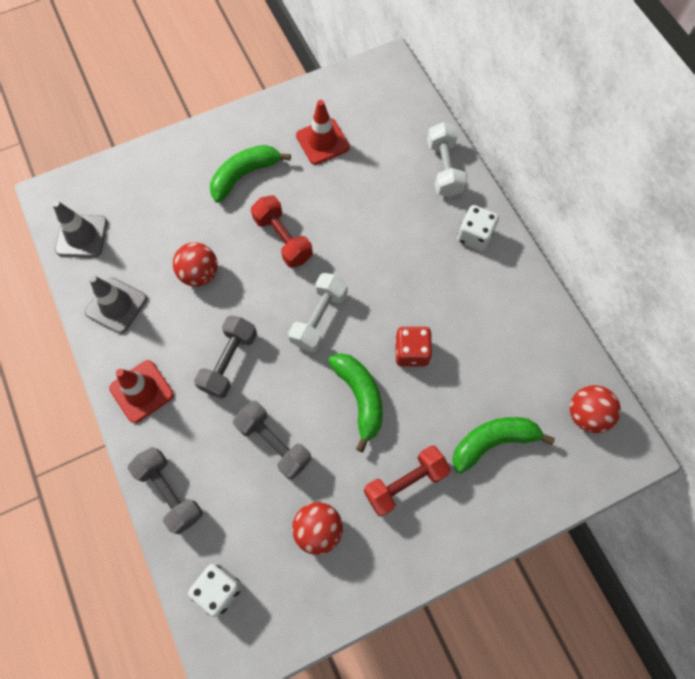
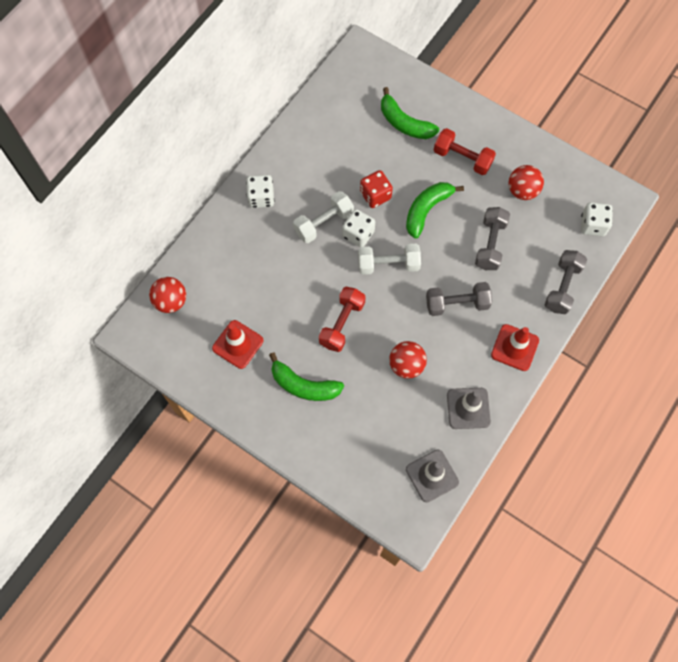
camera: 120 degrees left, 0 degrees up
white dumbbell [427,122,467,197] -> white dumbbell moved to [293,191,354,243]
red ball [570,385,621,433] -> red ball moved to [149,277,186,313]
none -> white dice [342,209,375,247]

